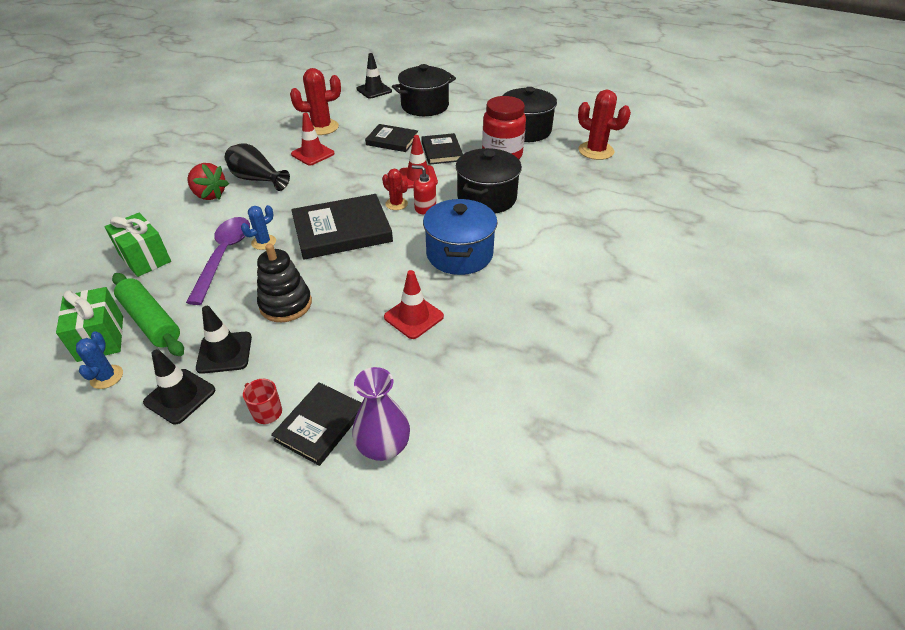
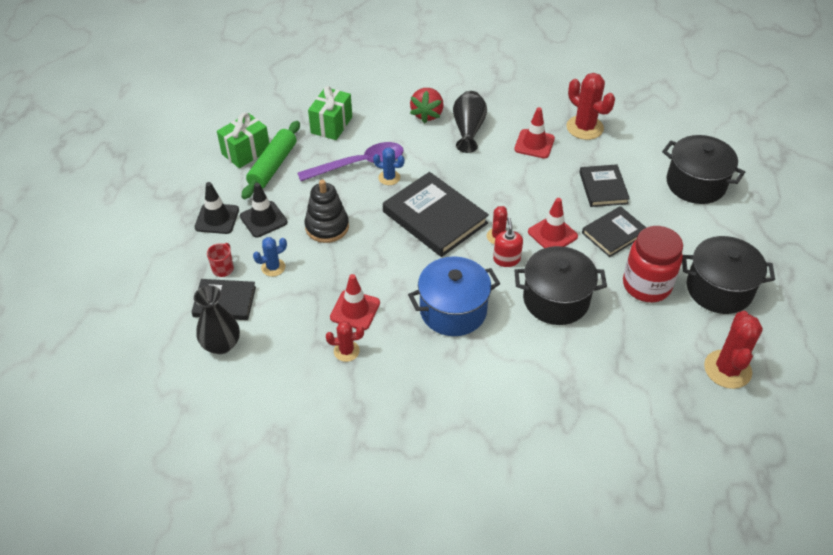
camera: 65 degrees right, 5 degrees up
blue cactus [76,331,123,389] -> blue cactus moved to [253,237,287,277]
purple vase [352,367,410,461] -> black vase [194,285,240,354]
black traffic cone [356,53,392,99] -> none
none -> red cactus [326,321,364,362]

